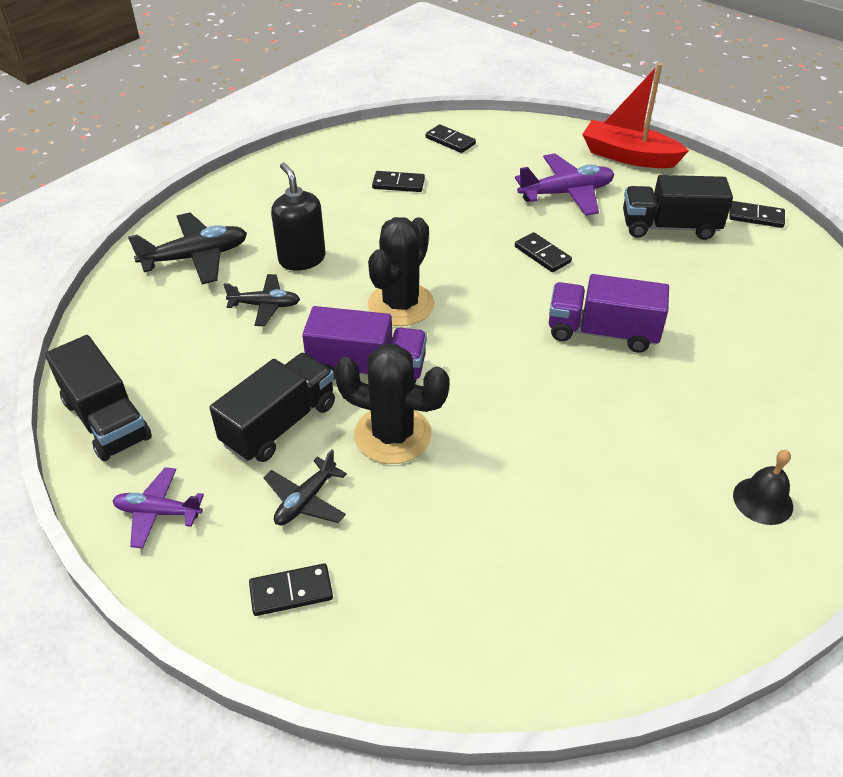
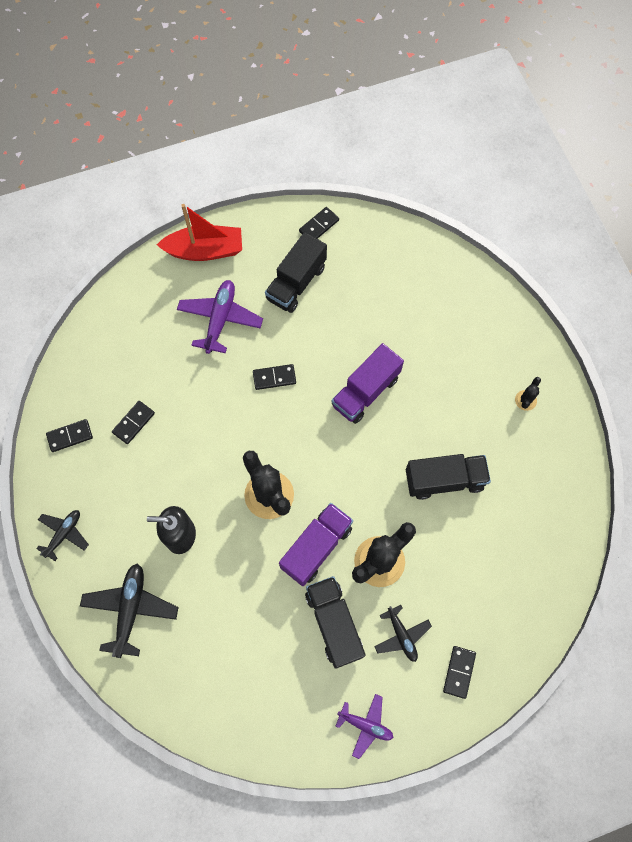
camera: 60 degrees left, 25 degrees up
black truck [45,335,152,461] -> black truck moved to [406,454,491,500]
purple plane [112,467,204,549] -> purple plane turned 105 degrees counterclockwise [336,694,394,759]
black plane [223,274,300,326] -> black plane moved to [36,510,89,561]
black domino [426,124,476,153] -> black domino moved to [46,419,93,452]
red boat [582,63,689,168] -> red boat turned 150 degrees counterclockwise [157,204,242,261]
black bell [733,450,793,525] -> black cactus [515,377,541,411]

